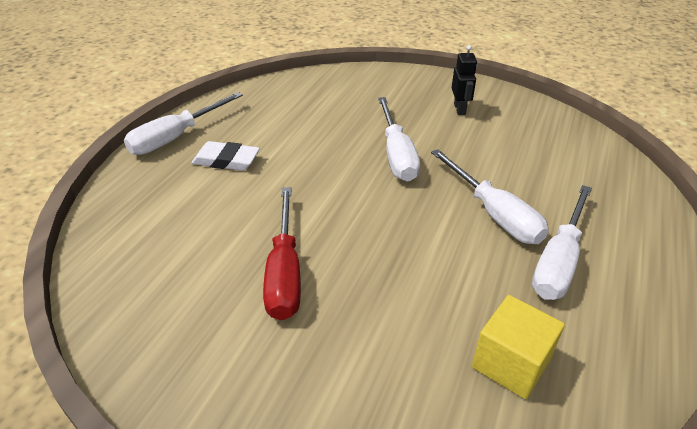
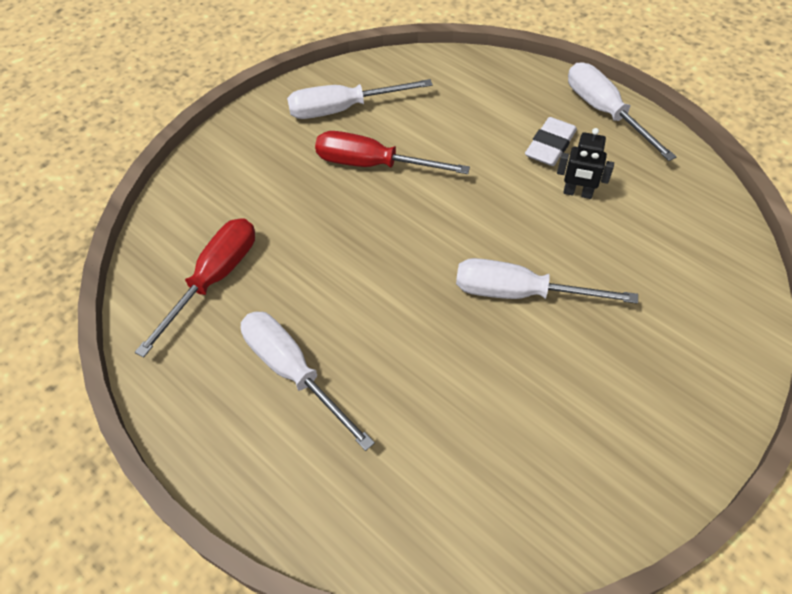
camera: 110 degrees right, 15 degrees up
white screwdriver [431,149,549,244] -> white screwdriver moved to [287,79,433,119]
black robot [452,45,477,115] -> black robot moved to [557,128,614,199]
yellow cube [472,295,565,399] -> red screwdriver [135,218,255,358]

